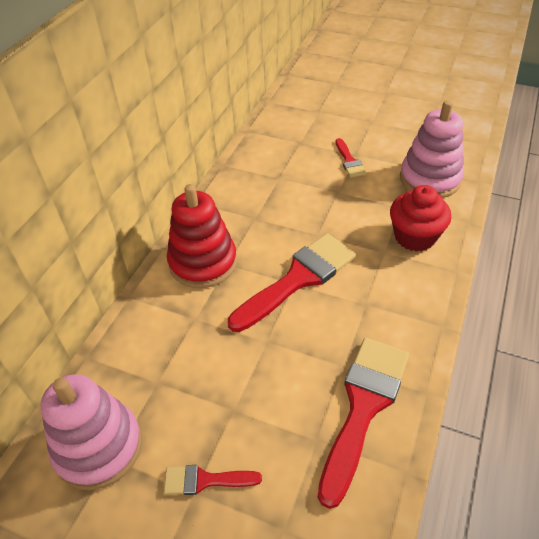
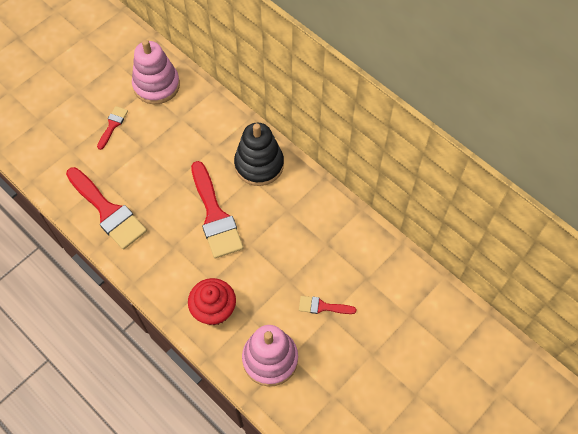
camera: 110 degrees right, 15 degrees up
red stacking toy [167,184,237,288] -> black stacking toy [234,123,284,186]

